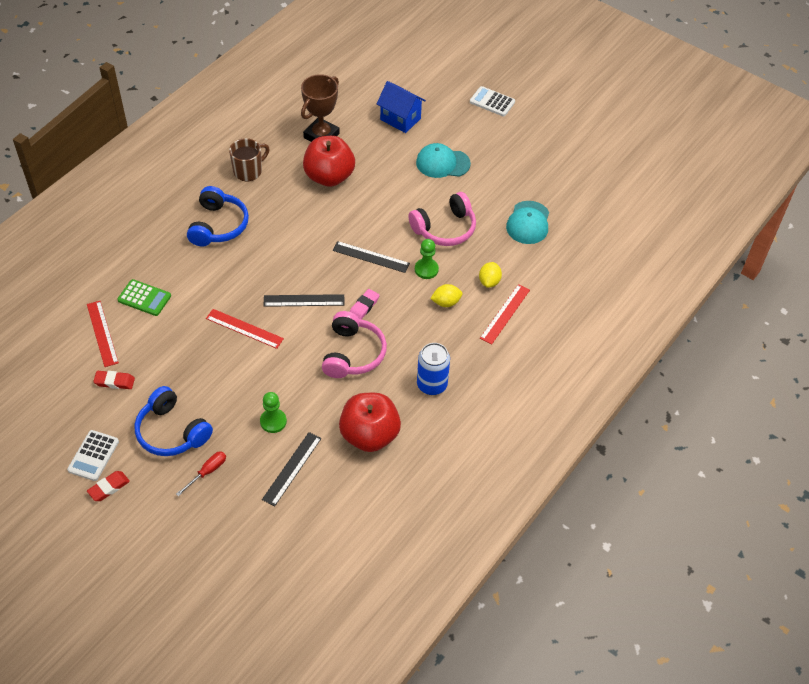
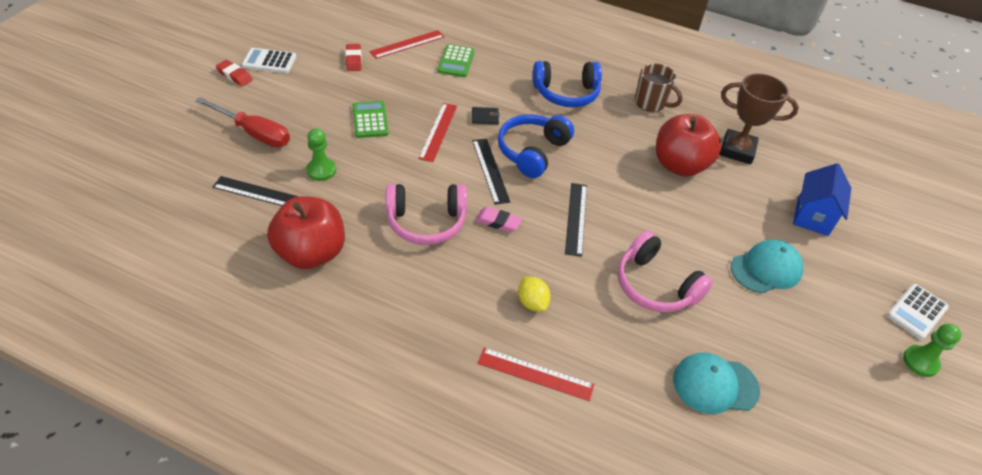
camera: 75 degrees right, 5 degrees down
blue headphones [135,386,213,456] -> blue headphones moved to [498,114,574,178]
red screwdriver [176,451,226,496] -> red screwdriver [195,97,290,147], size x1.76
green pawn [415,239,439,279] -> green pawn moved to [903,324,962,377]
turquoise cap [416,143,471,178] -> turquoise cap turned 75 degrees clockwise [731,240,803,293]
blue can [417,343,450,395] -> none
white calculator [470,86,515,116] -> white calculator turned 150 degrees counterclockwise [887,284,949,340]
yellow lemon [479,262,502,288] -> none
none -> green calculator [352,101,389,138]
none -> black wallet [472,107,500,125]

